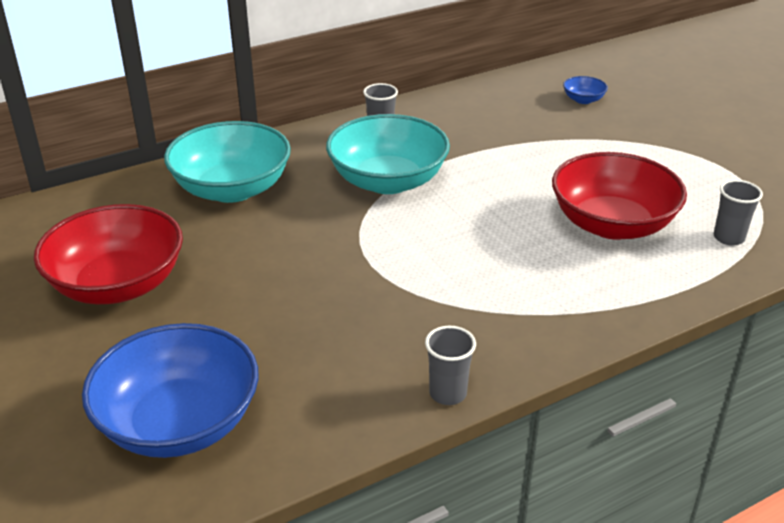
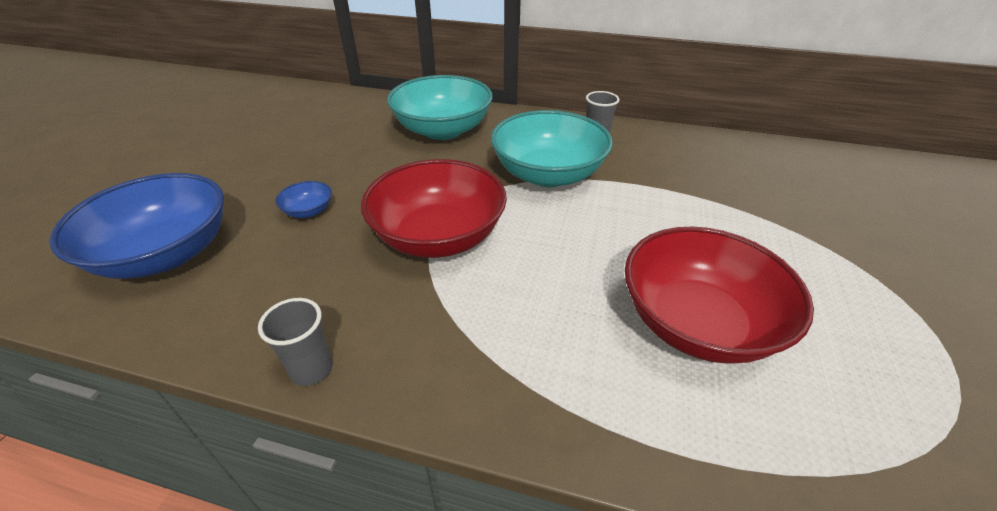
camera: 45 degrees right, 5 degrees up
red bowl [34,204,183,304] -> red bowl moved to [361,159,507,258]
blue bowl [563,76,608,104] -> blue bowl moved to [275,181,332,218]
grey cup [714,180,763,246] -> none

